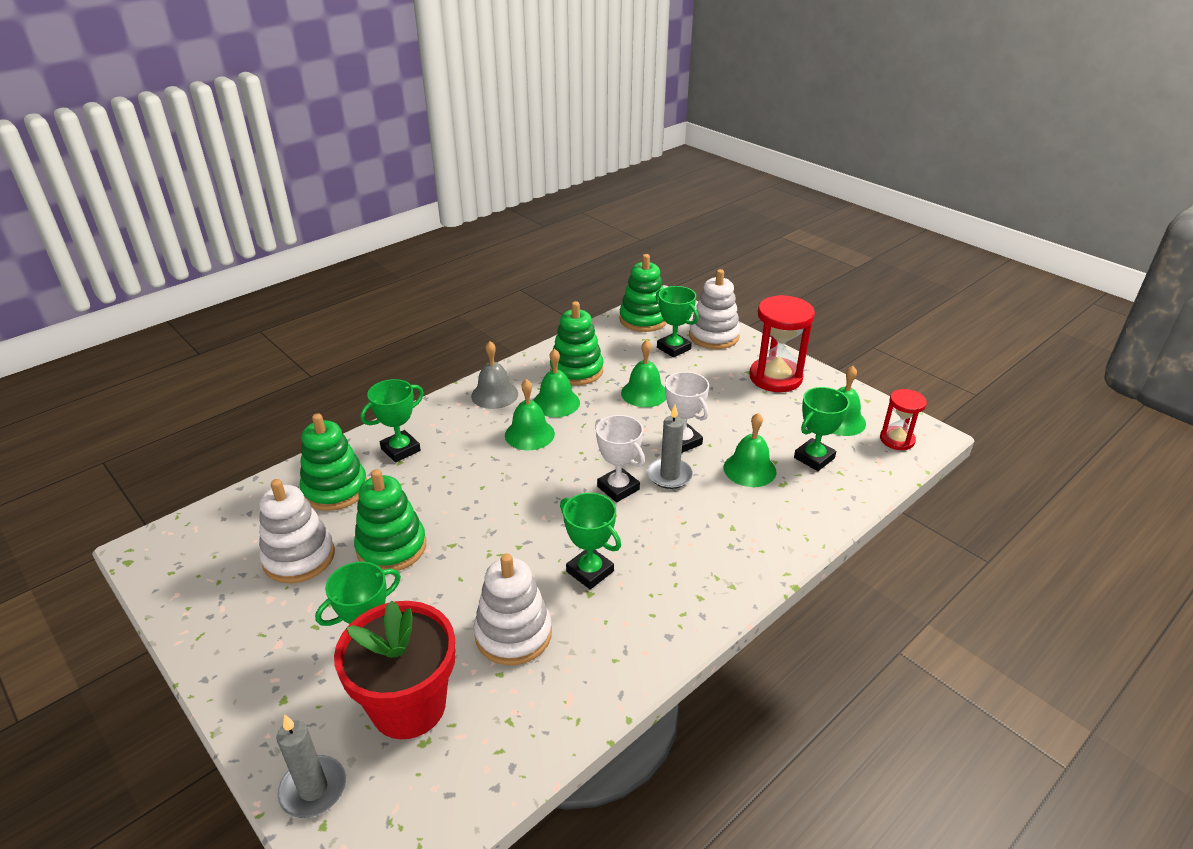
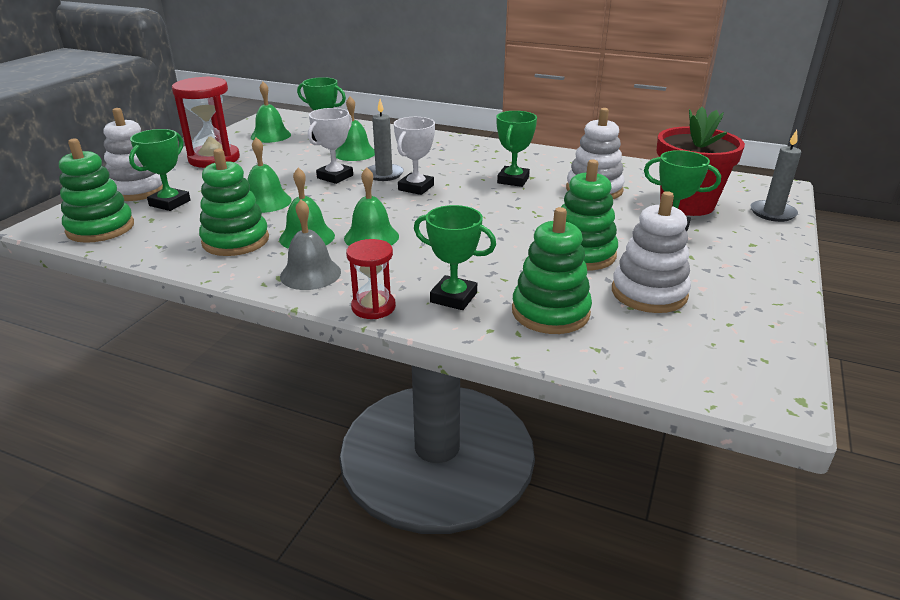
camera: 115 degrees left, 5 degrees down
red hourglass [880,389,927,450] -> red hourglass moved to [346,239,396,319]

